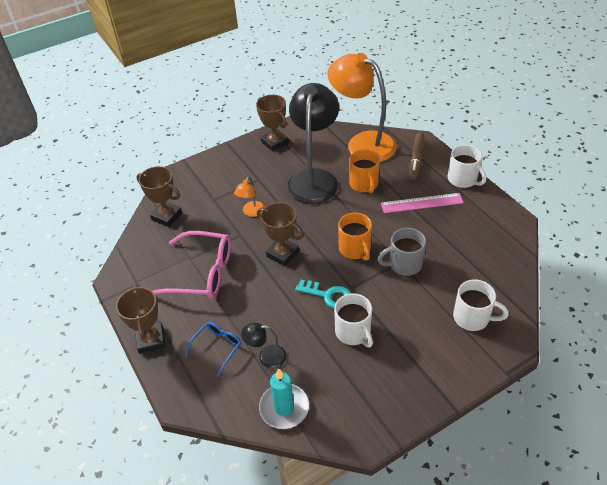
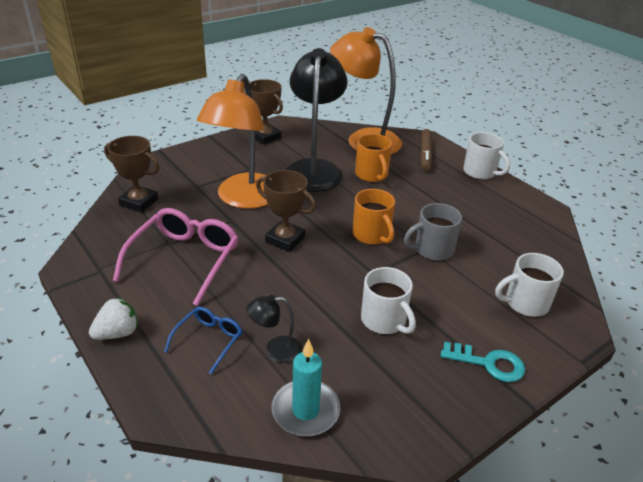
camera: 10 degrees left, 10 degrees down
brown trophy [116,285,166,354] -> white strawberry [89,297,138,340]
pink glasses [153,231,231,299] -> pink glasses turned 75 degrees counterclockwise [113,208,239,306]
orange lamp [234,177,265,217] -> orange lamp [197,74,268,209], size x2.37
turquoise key [295,280,351,308] -> turquoise key moved to [441,342,525,382]
pink ruler [381,193,464,213] -> none
white mug [453,279,509,331] -> white mug turned 150 degrees clockwise [495,253,564,317]

